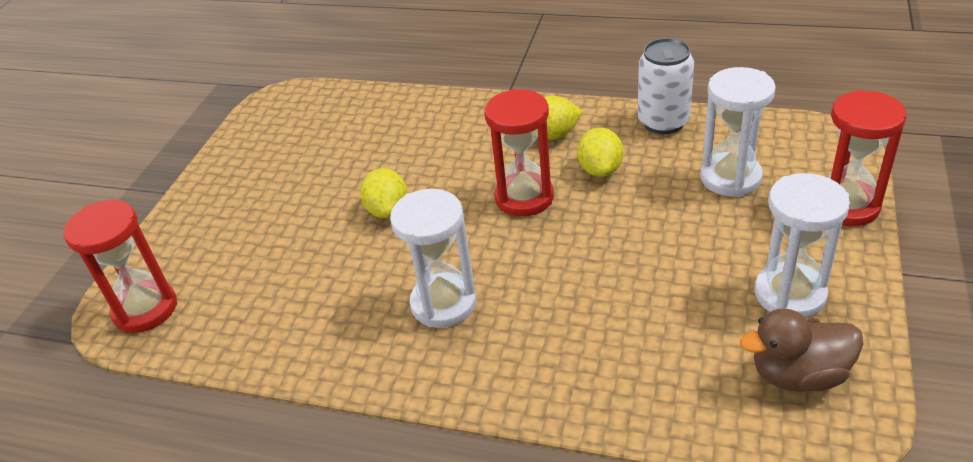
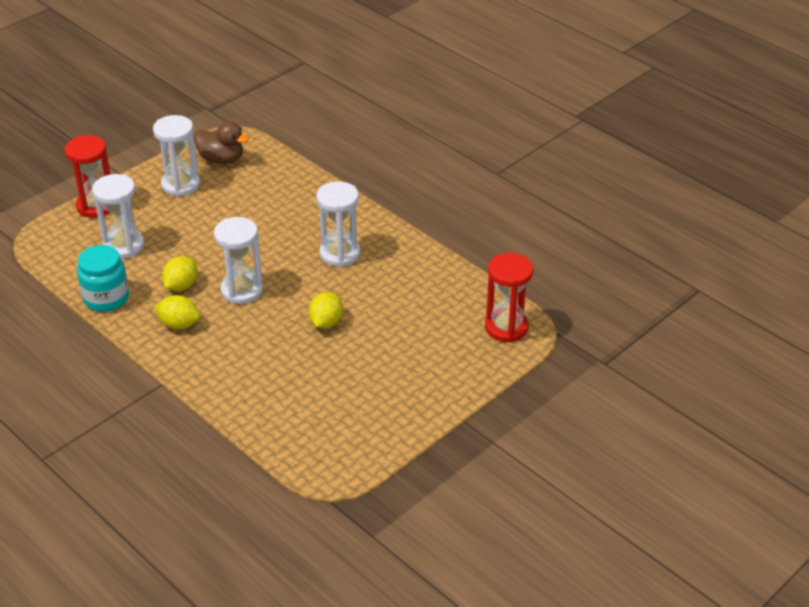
camera: 155 degrees left, 0 degrees up
red hourglass [484,89,554,217] -> white hourglass [214,217,263,304]
white can [638,38,694,134] -> turquoise jar [77,245,129,312]

